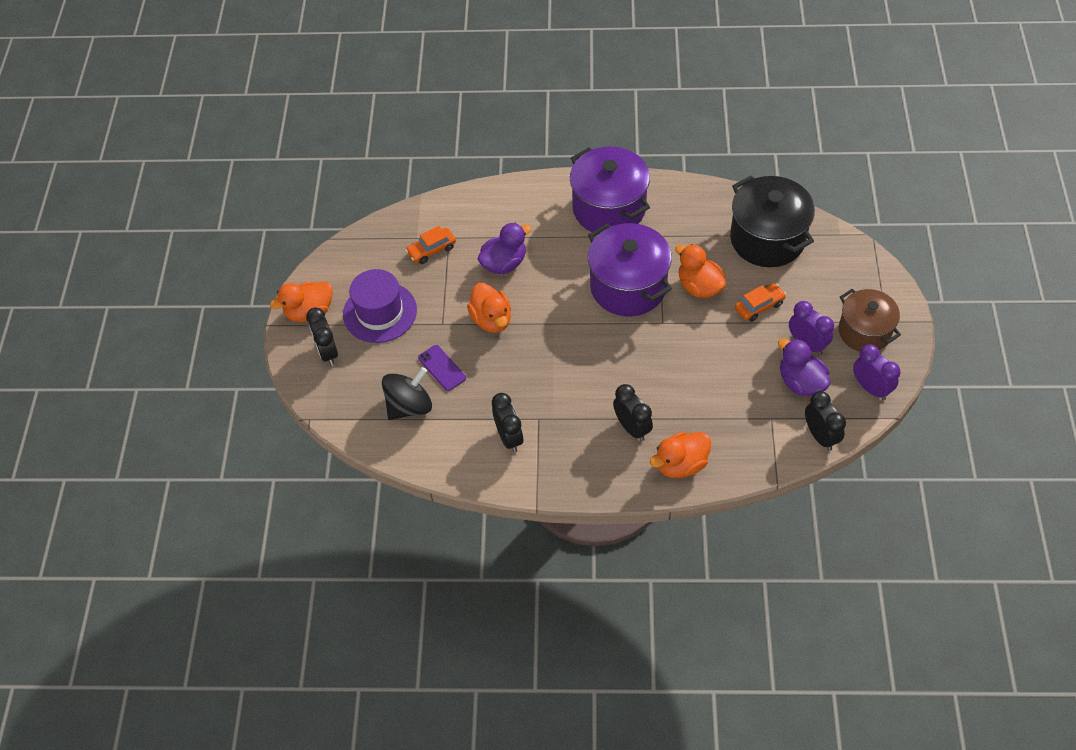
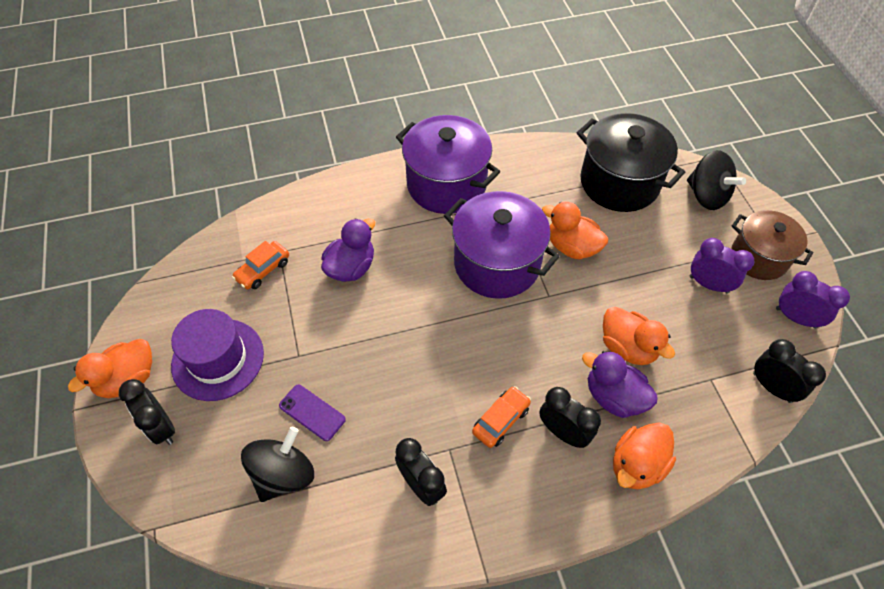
camera: 20 degrees left, 0 degrees up
orange duck [467,283,511,333] -> orange duck moved to [603,307,675,365]
orange car [735,283,786,322] -> orange car moved to [472,386,531,448]
purple duck [778,338,831,396] -> purple duck moved to [582,351,658,418]
none -> black spinning top [687,150,746,210]

